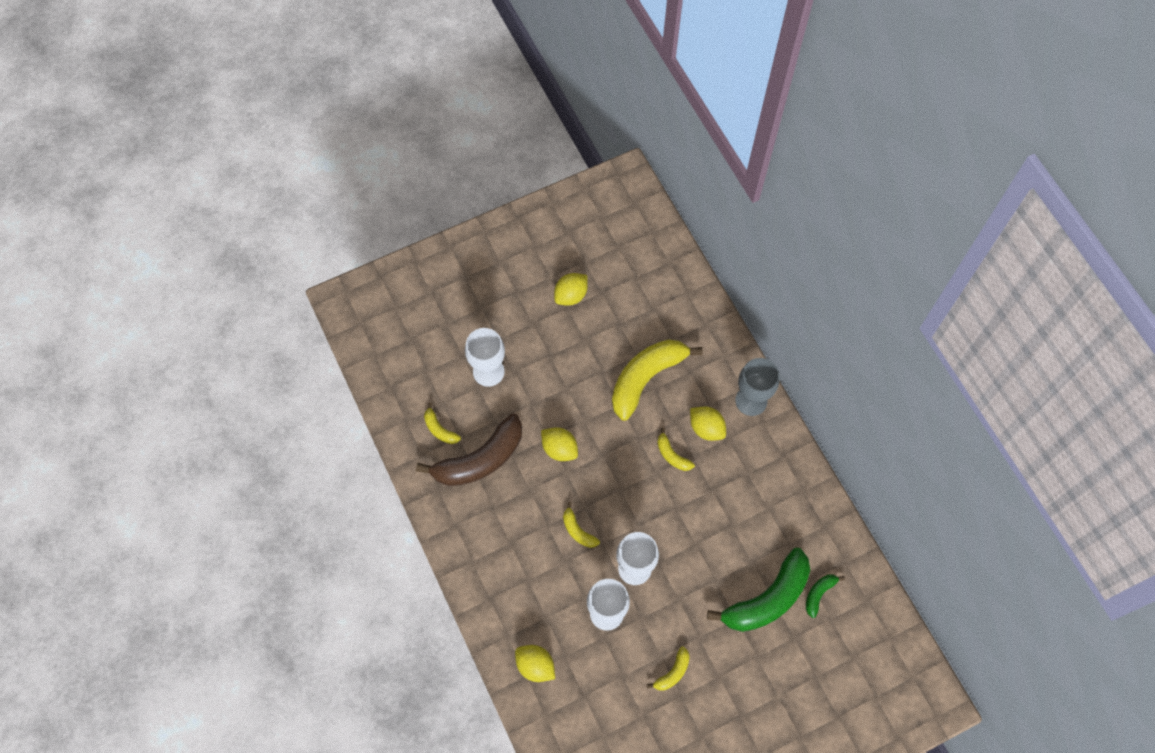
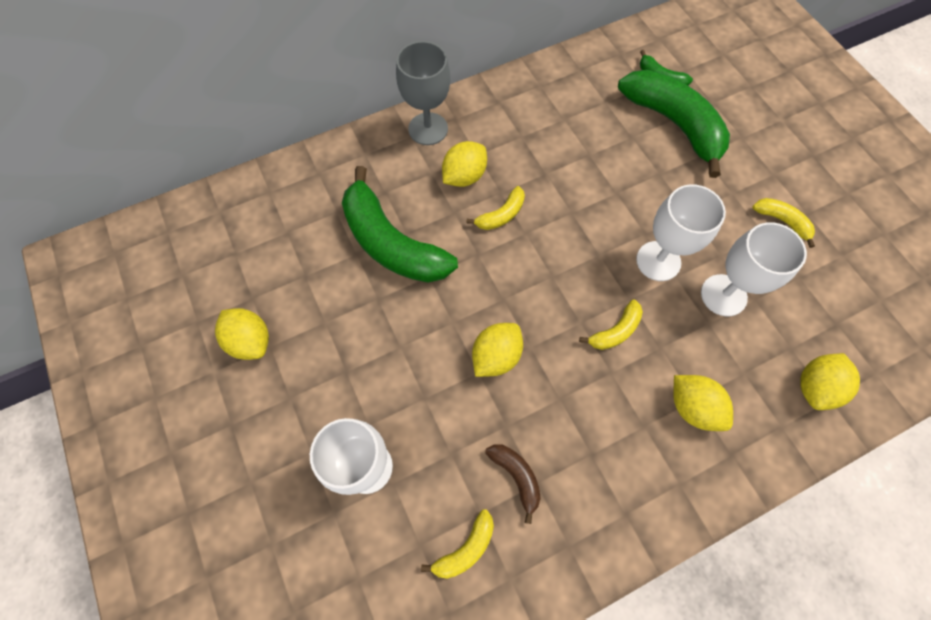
camera: 90 degrees left, 0 degrees up
brown banana [416,413,522,486] -> brown banana [485,444,541,524], size x0.45
yellow banana [612,339,702,421] -> green banana [342,166,458,283]
none -> yellow lemon [673,375,733,431]

